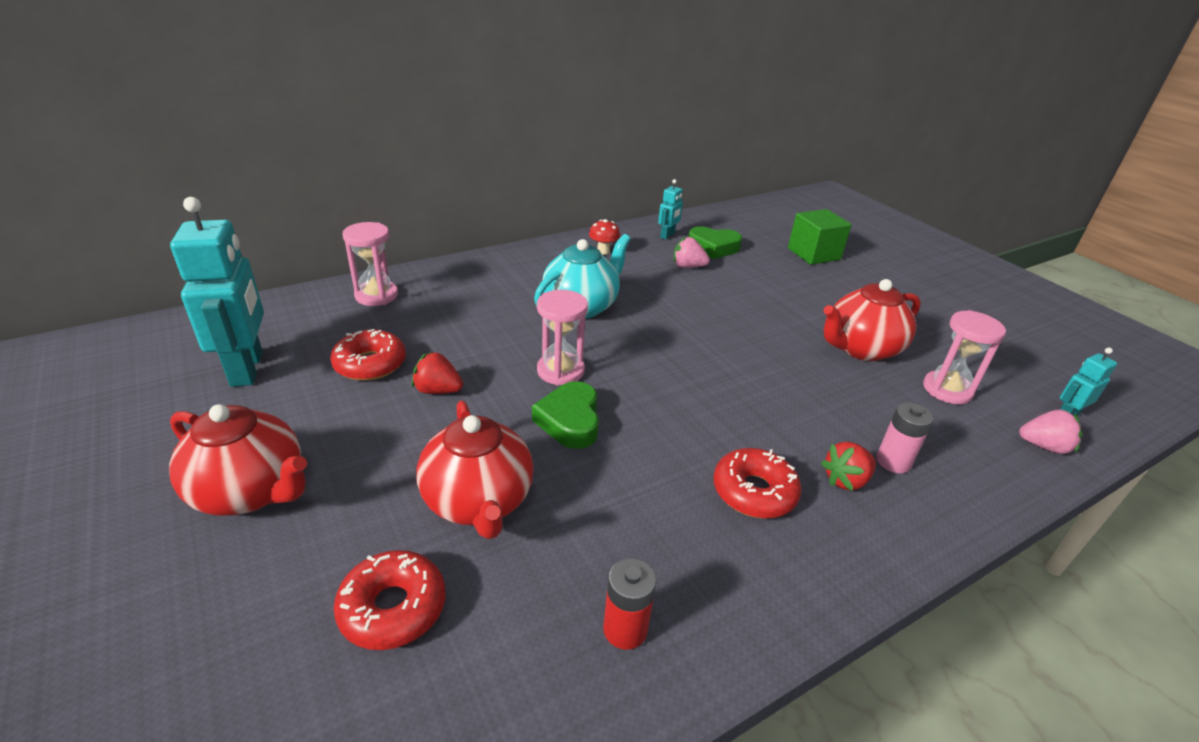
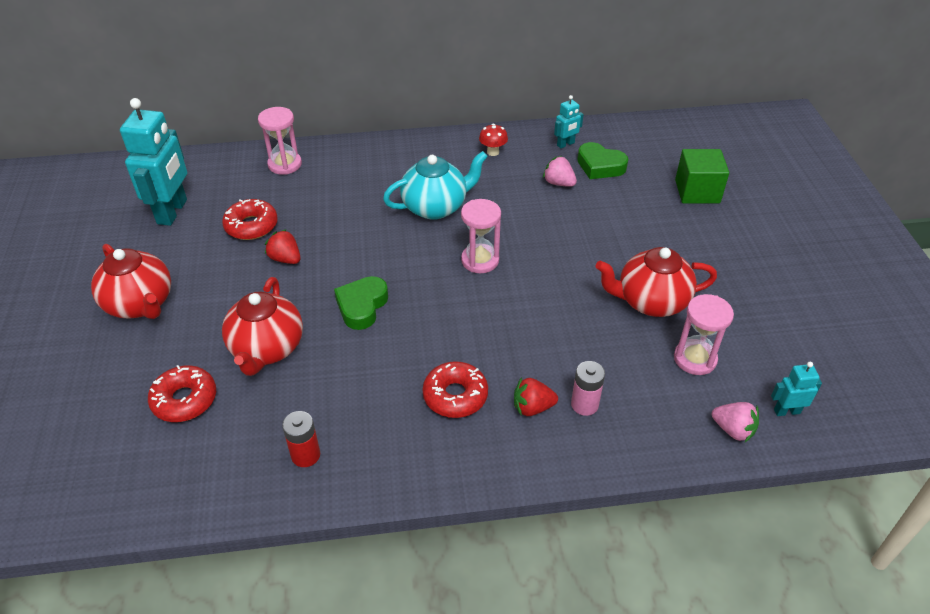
camera: 25 degrees right, 10 degrees up
pink hourglass [537,290,588,385] -> pink hourglass moved to [461,199,501,273]

